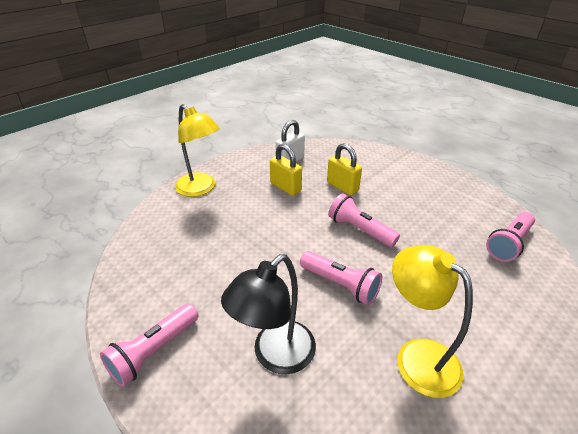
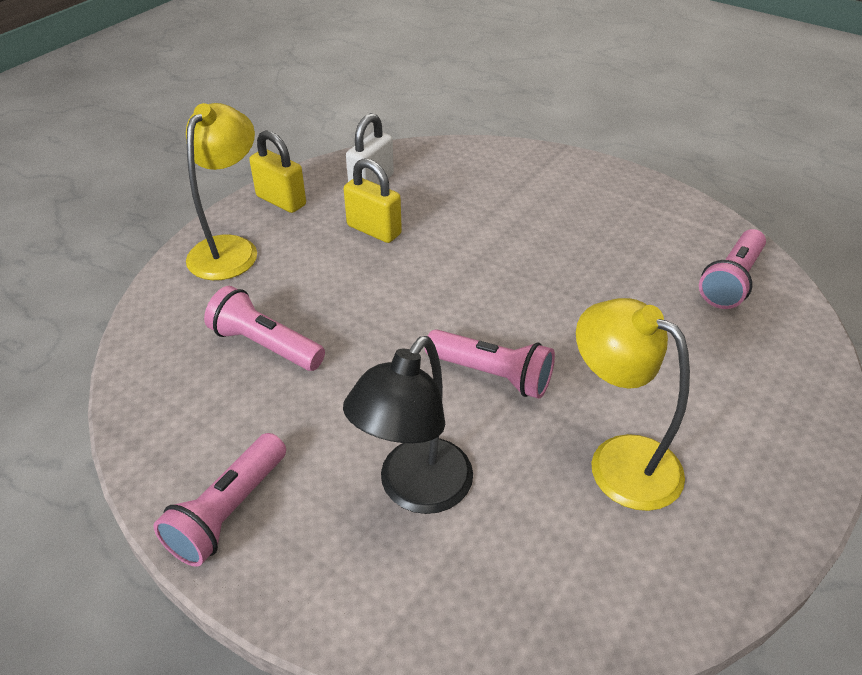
camera: 10 degrees left, 5 degrees up
yellow lamp [175,104,220,197] -> yellow lamp turned 105 degrees counterclockwise [186,103,257,280]
yellow padlock [327,143,362,195] -> yellow padlock moved to [249,130,306,213]
pink flashlight [328,193,400,247] -> pink flashlight moved to [204,286,325,371]

